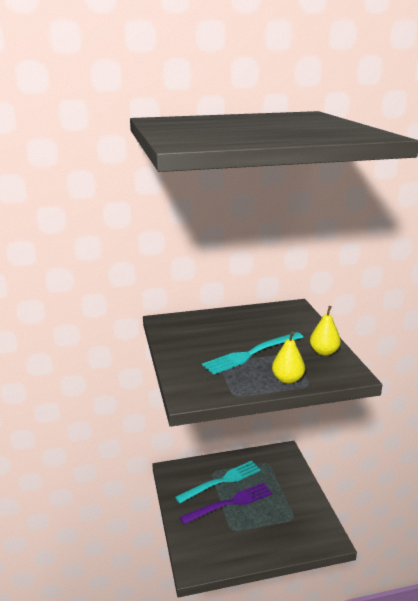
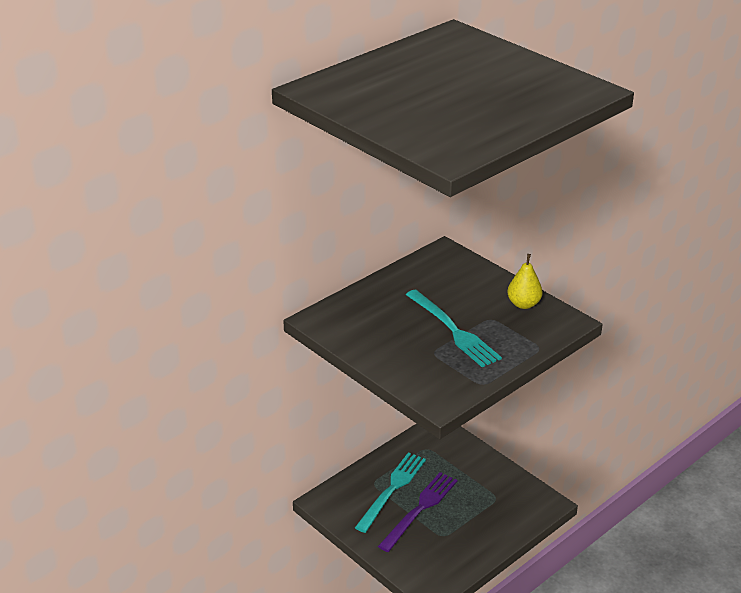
camera: 30 degrees left, 10 degrees up
turquoise fork [202,332,303,375] -> turquoise fork turned 60 degrees counterclockwise [406,290,502,367]
yellow pear [272,332,305,384] -> none

